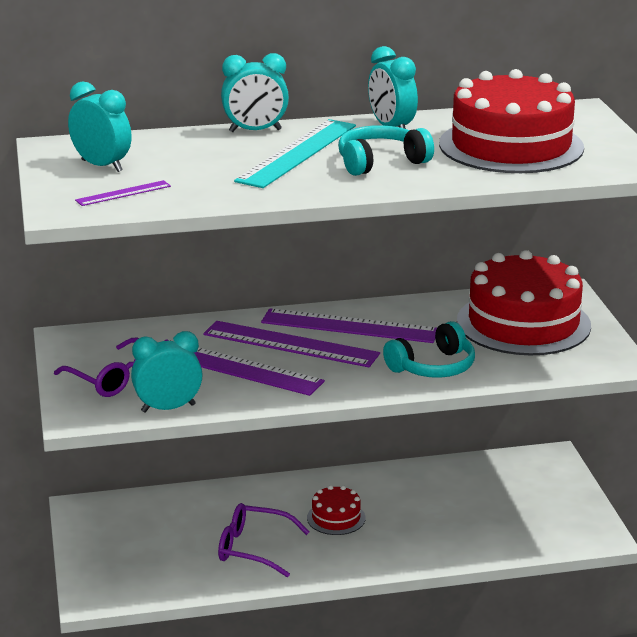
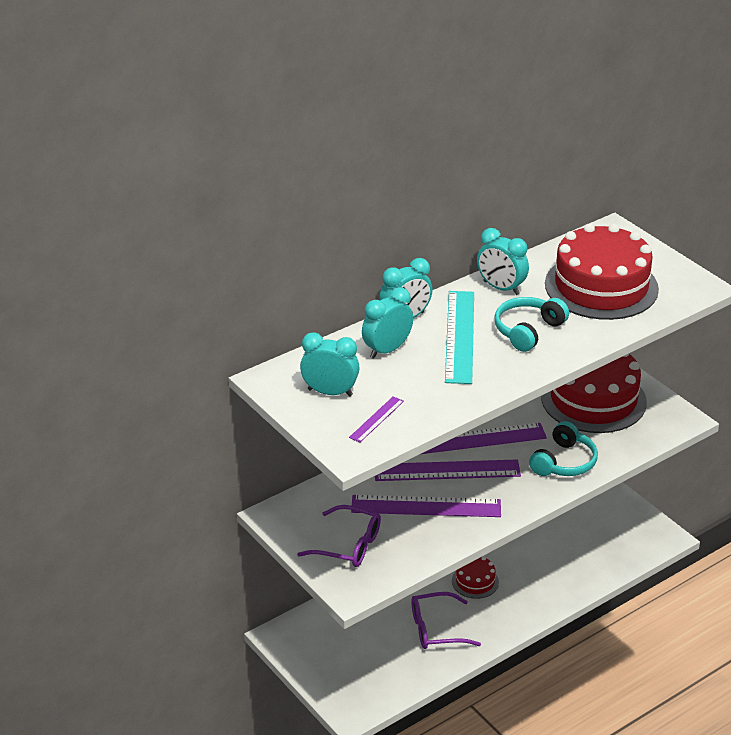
camera: 25 degrees left, 10 degrees up
turquoise clock [131,331,203,413] -> turquoise clock moved to [362,287,413,359]

